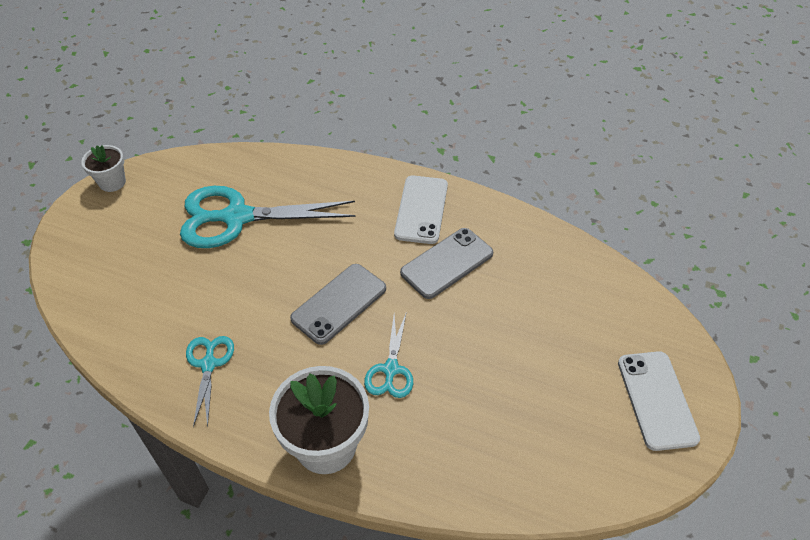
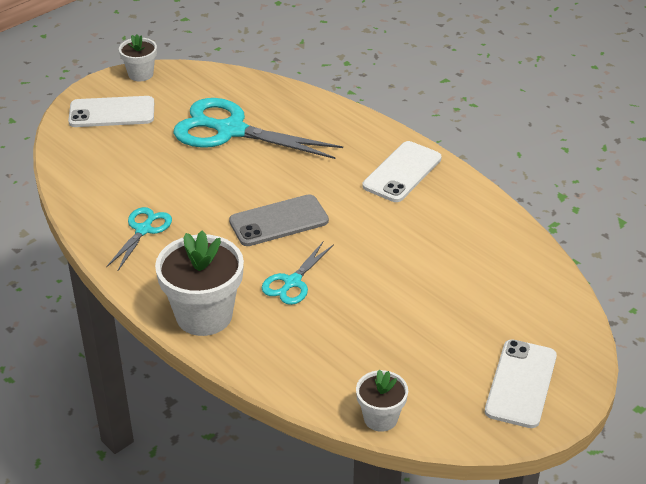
camera: 25 degrees right, 10 degrees down
grey phone [400,228,493,299] -> none
none -> white phone [68,96,154,127]
none -> white flower pot [356,369,408,432]

